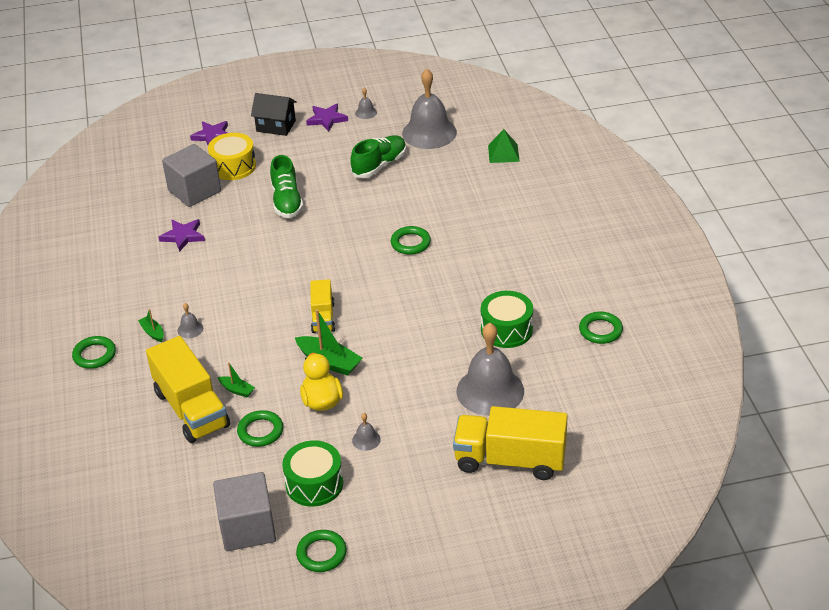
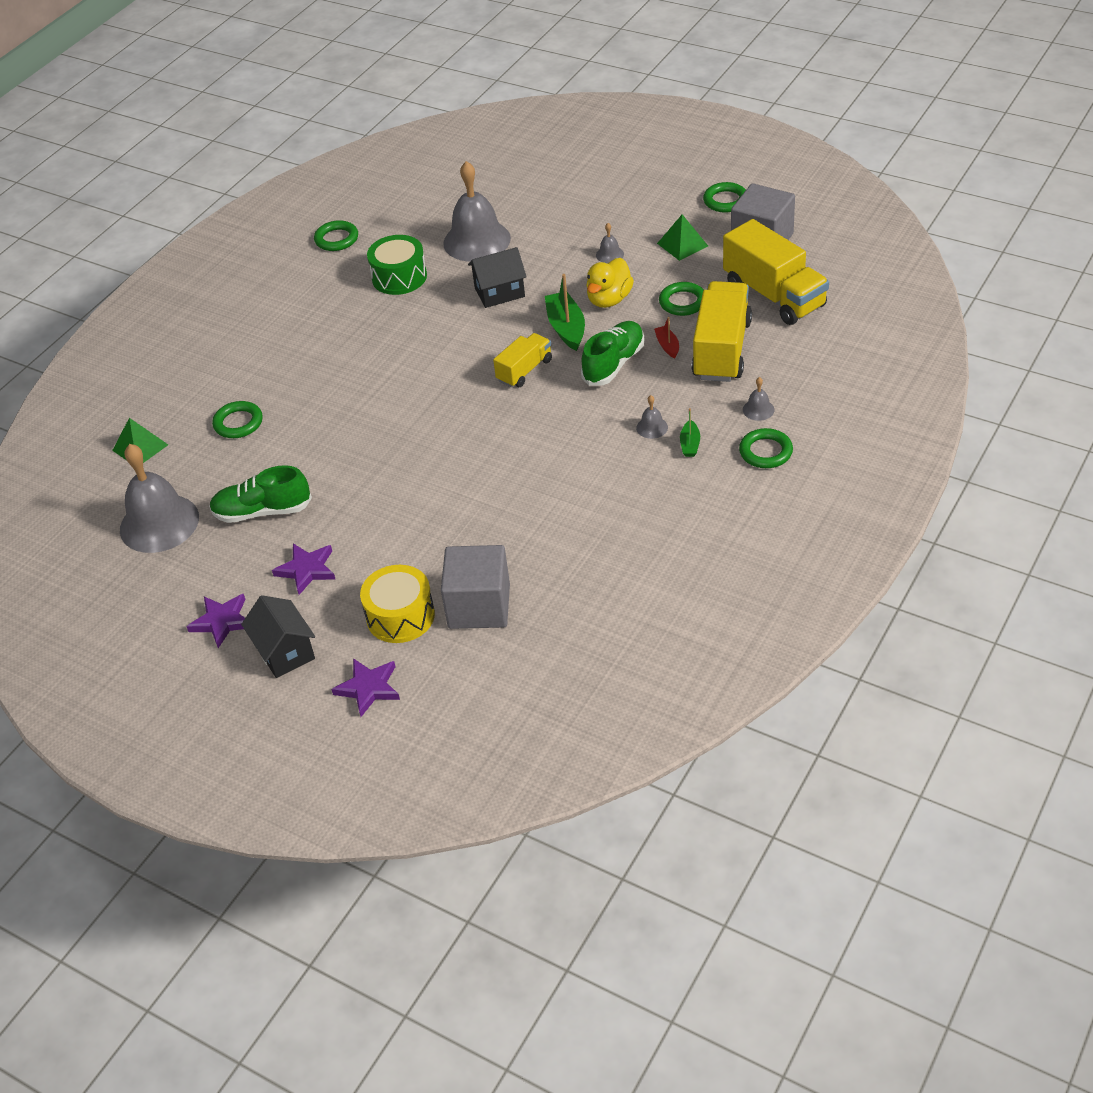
camera: 135 degrees left, 5 degrees up
purple star [159,219,205,252] -> purple star moved to [272,544,336,595]
green boat [218,362,255,397] -> red boat [654,317,679,358]
green shoe [270,155,303,218] -> green shoe moved to [581,321,644,386]
green drum [282,440,343,507] -> green pyramid [657,214,708,261]
grey bell [355,88,377,119] -> grey bell moved to [743,377,774,421]
green ring [391,226,431,255] -> green ring moved to [212,401,263,438]
yellow truck [453,406,568,480] -> yellow truck moved to [723,219,829,325]
none -> black house [468,247,527,308]

